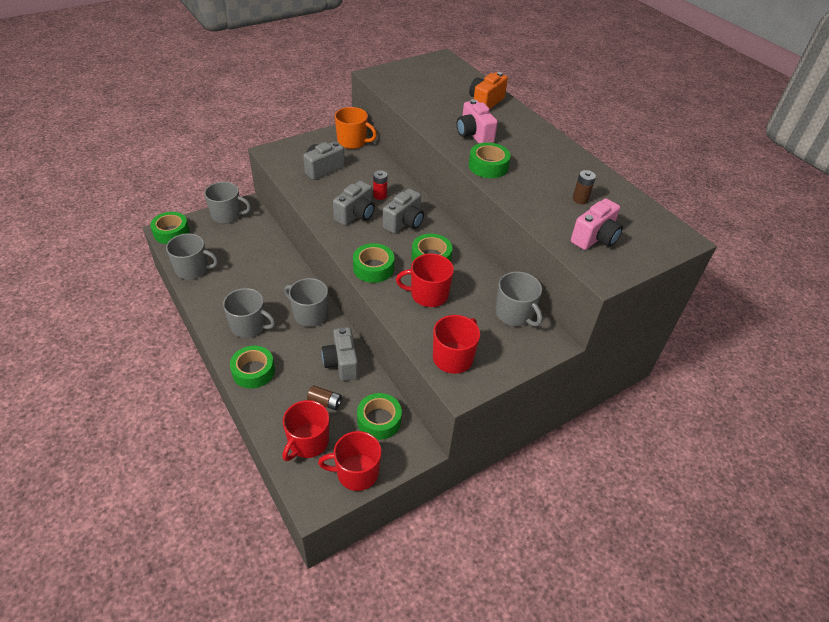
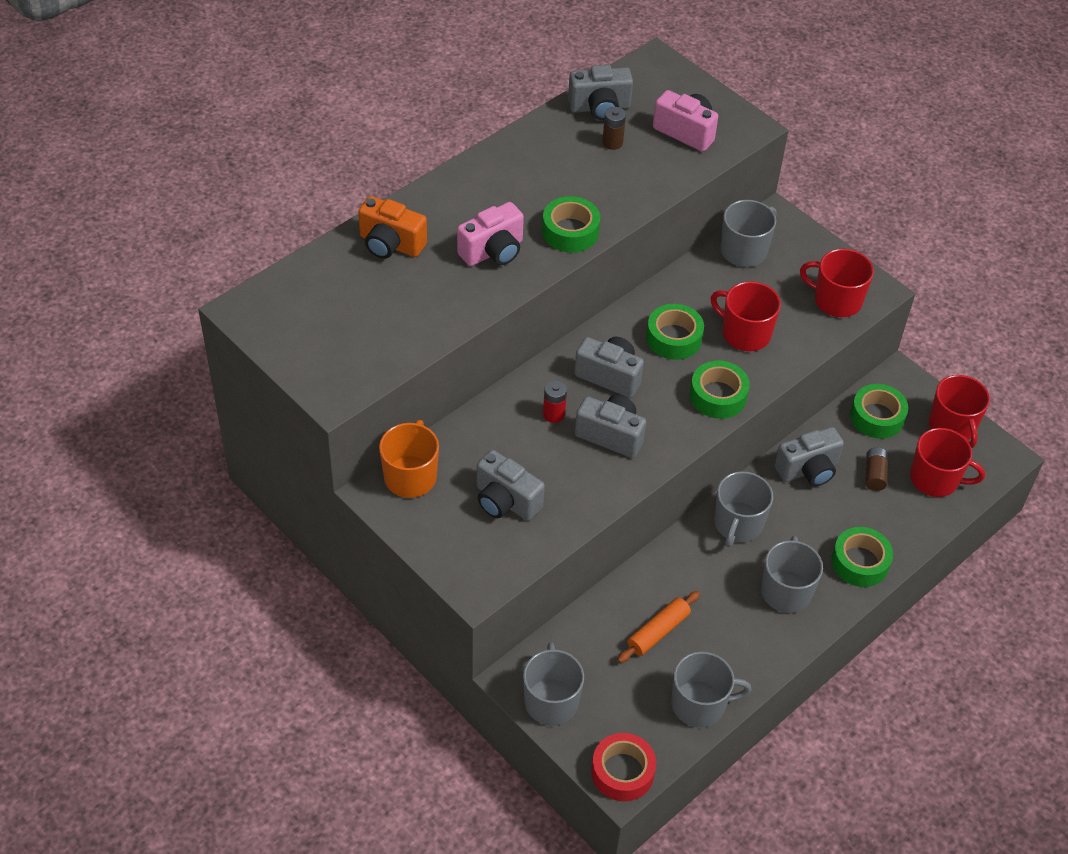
camera: 100 degrees left, 5 degrees up
green tape [150,212,190,244] -> red tape [591,733,656,801]
grey mug [166,233,218,279] -> grey mug turned 90 degrees clockwise [672,651,752,728]
red mug [396,253,454,307] -> red mug turned 135 degrees clockwise [711,281,781,351]
none -> grey camera [568,65,633,120]
none -> orange rolling pin [618,591,700,663]

